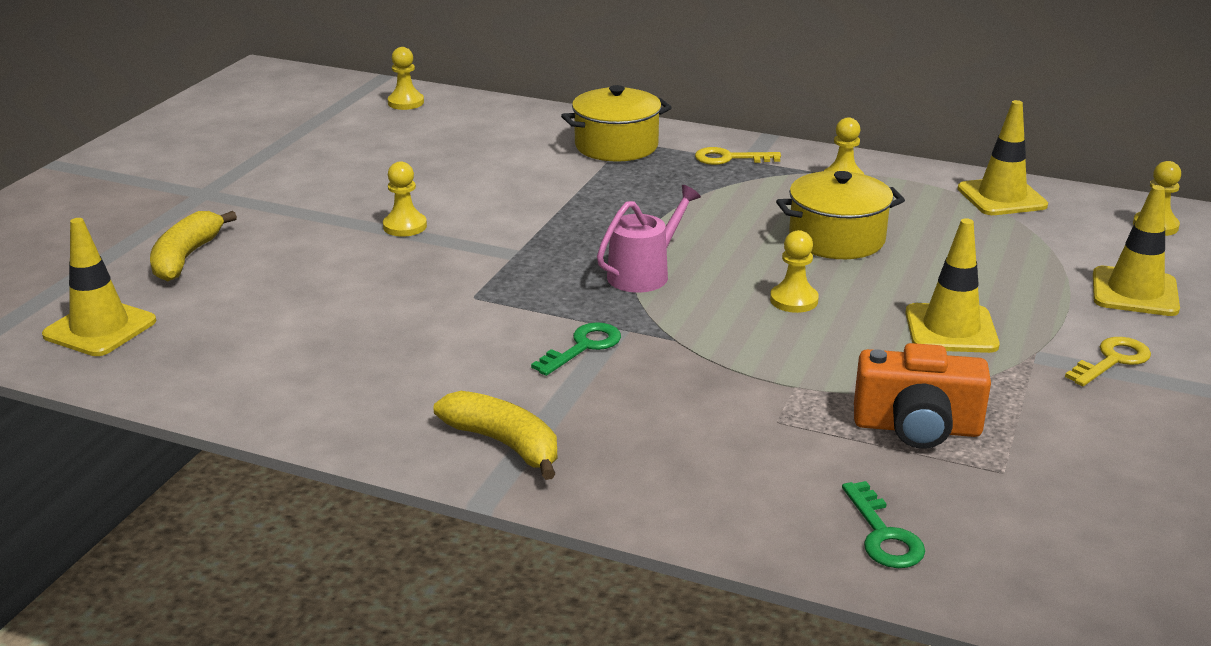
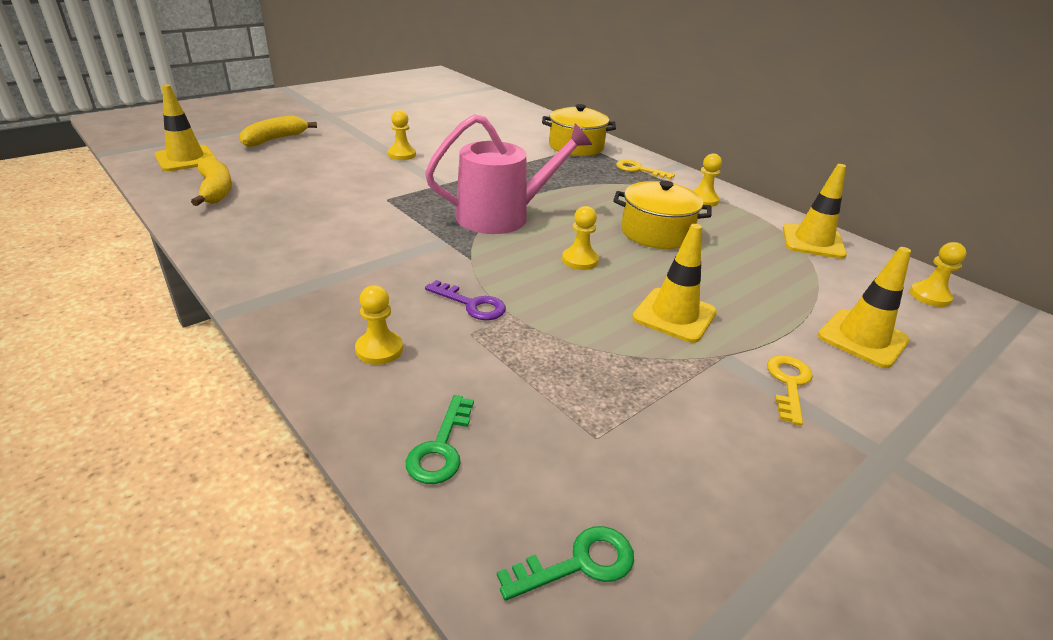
camera: 25 degrees right, 5 degrees up
yellow pawn [388,47,424,110] -> yellow pawn moved to [355,285,403,365]
yellow banana [434,391,557,480] -> yellow banana moved to [191,157,232,206]
green key [531,322,621,376] -> green key moved to [497,526,634,601]
pink watering can [597,185,701,292] -> pink watering can [425,114,592,234], size x1.64
orange camera [854,343,991,449] -> none
yellow key [1065,337,1151,386] -> yellow key turned 60 degrees counterclockwise [767,355,813,426]
none -> purple key [425,280,506,320]

